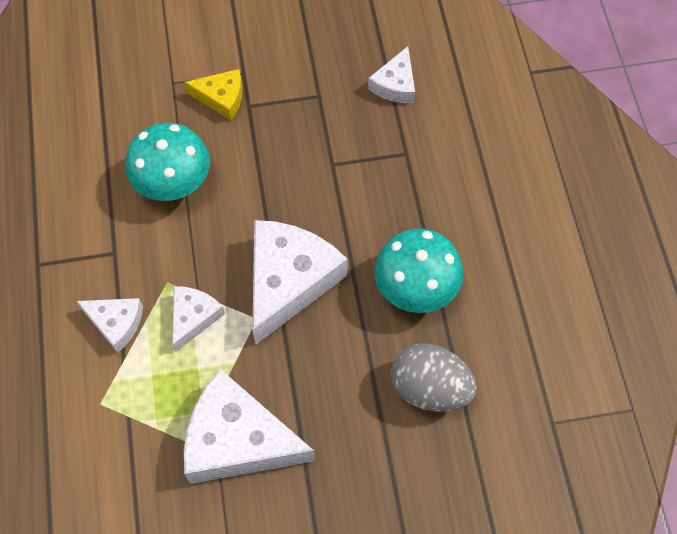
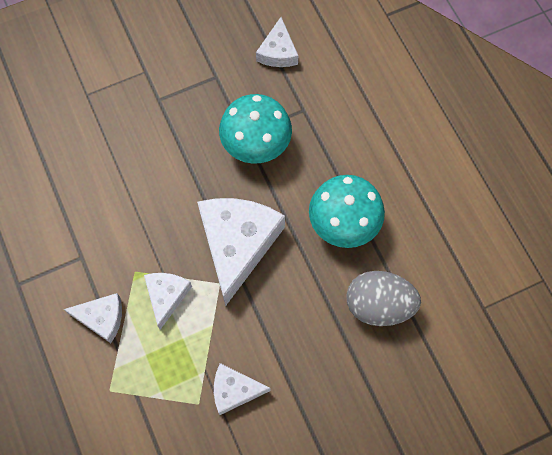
camera: 15 degrees left, 5 degrees up
turquoise mushroom [125,123,210,201] -> turquoise mushroom moved to [219,94,292,164]
yellow cheese [184,69,242,120] -> none
white cheese [184,369,315,484] -> white cheese [214,363,271,415], size x0.52

